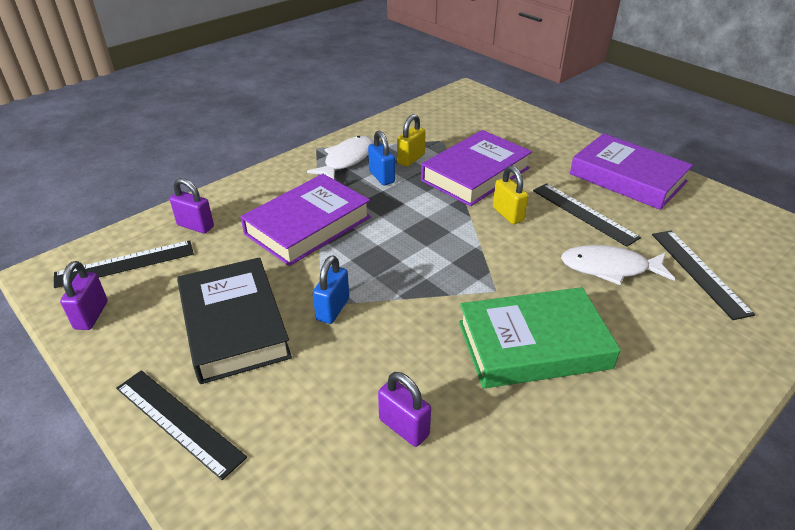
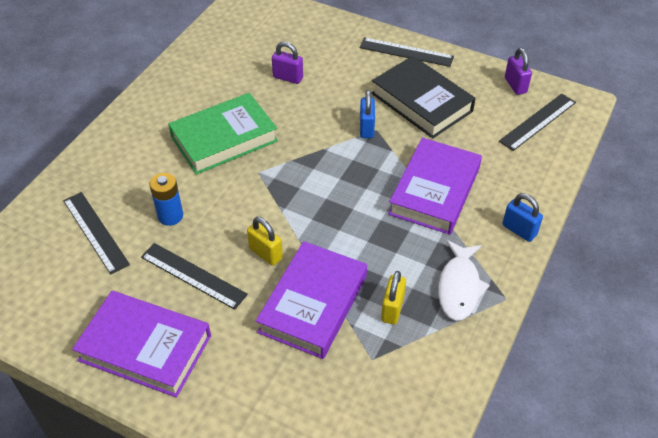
camera: 160 degrees right, 10 degrees up
purple padlock [170,178,214,234] -> none
blue padlock [368,130,395,185] -> blue padlock moved to [502,193,543,242]
white fish [561,245,675,285] -> blue battery [149,173,183,226]

